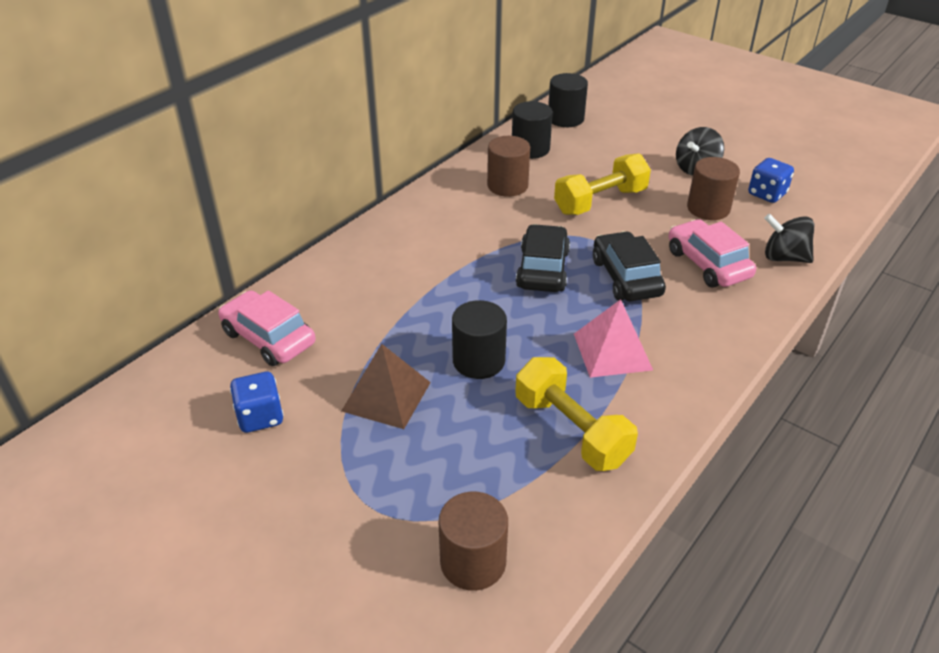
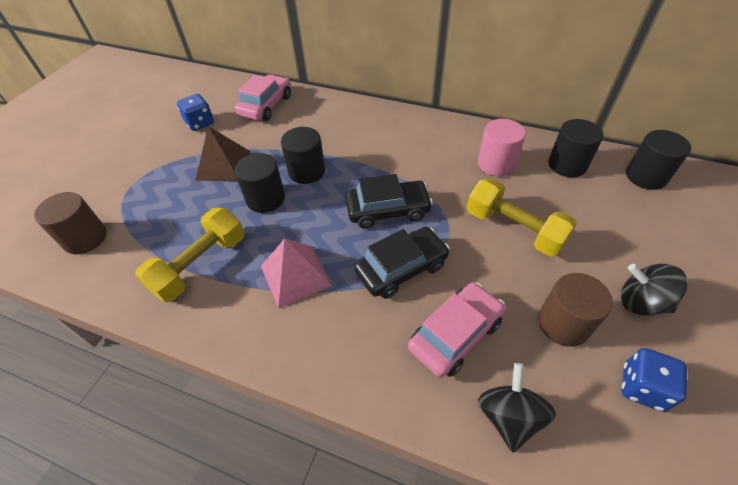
camera: 75 degrees right, 10 degrees up
brown cylinder [487,136,530,197] -> pink cylinder [478,119,526,176]
none -> black cylinder [281,127,325,184]

